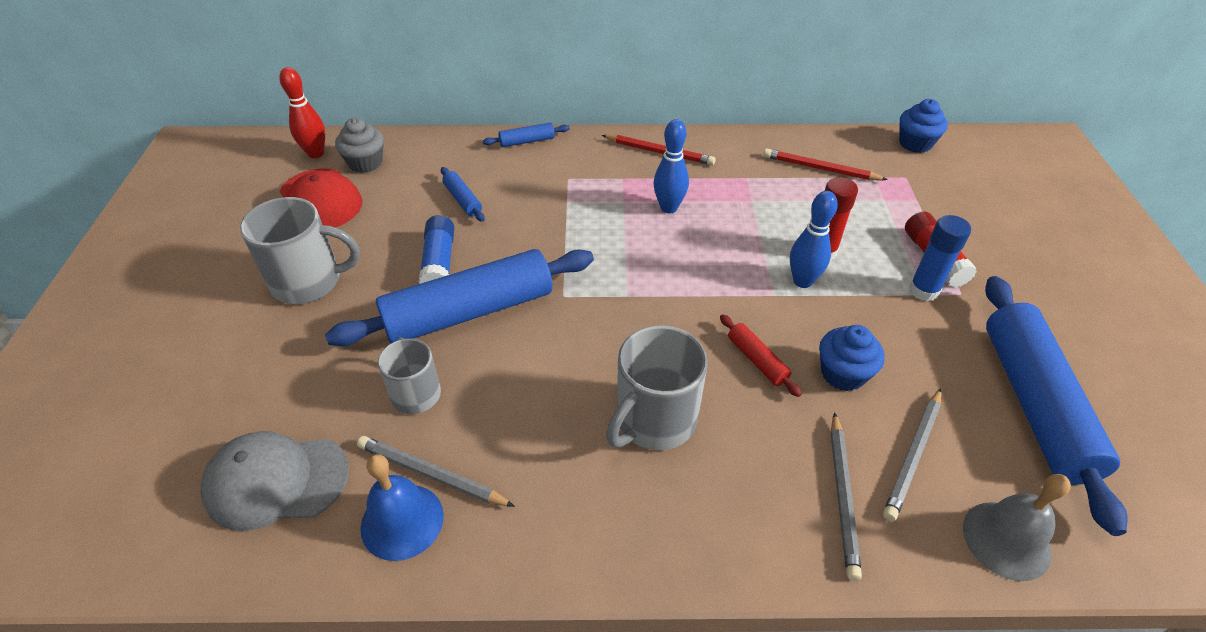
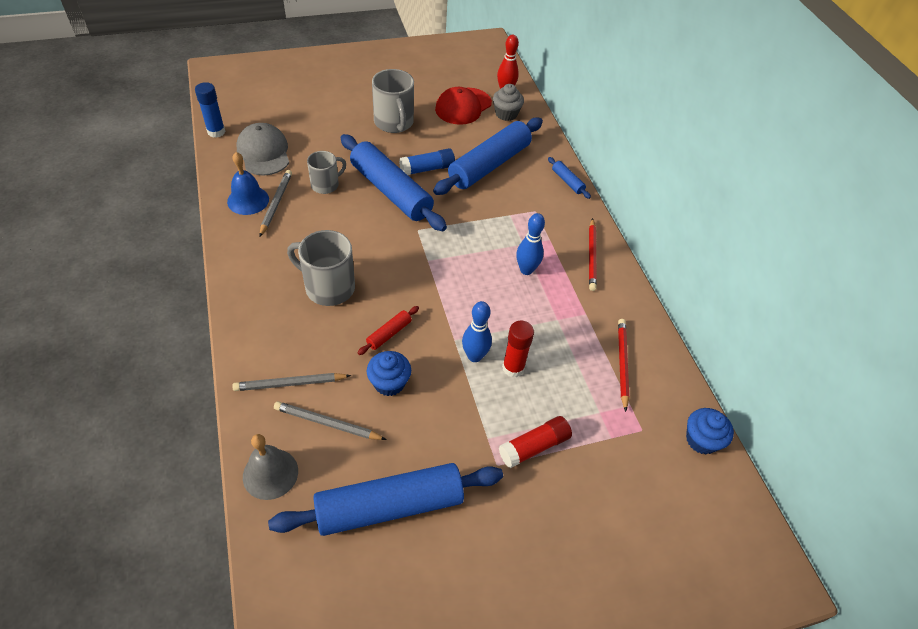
camera: 70 degrees right, 5 degrees up
blue rolling pin [441,167,485,222] -> blue rolling pin [433,117,543,195], size x2.40
blue glue stick [909,215,971,302] -> blue glue stick moved to [195,82,225,138]

